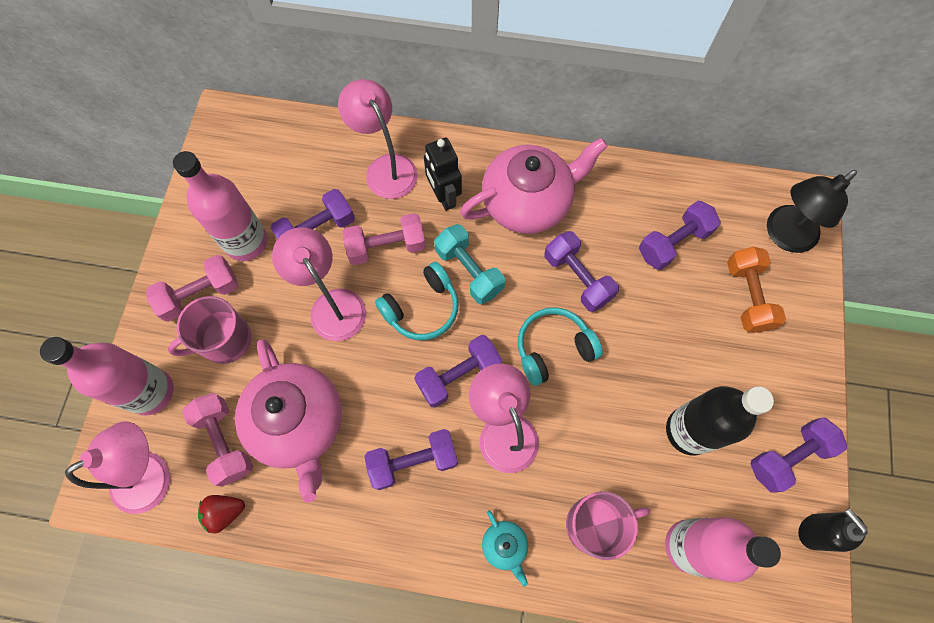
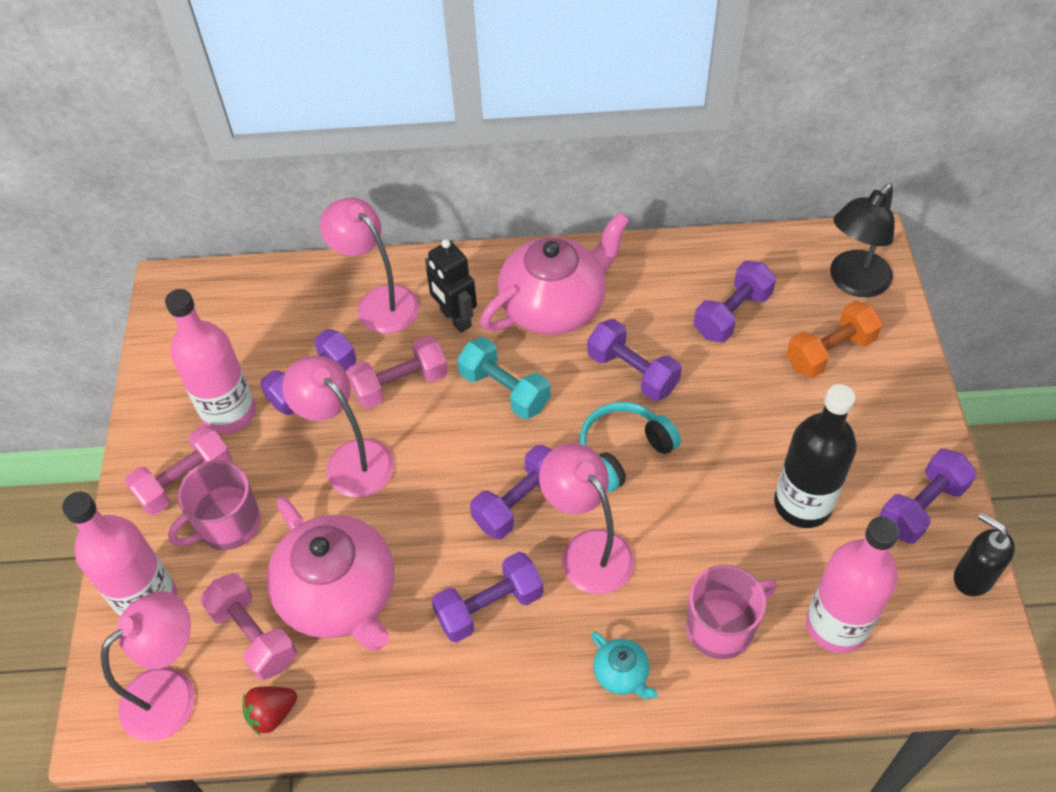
camera: 10 degrees left, 15 degrees down
turquoise headphones [375,262,459,340] -> none
orange dumbbell [727,247,786,333] -> orange dumbbell turned 75 degrees clockwise [786,301,883,378]

